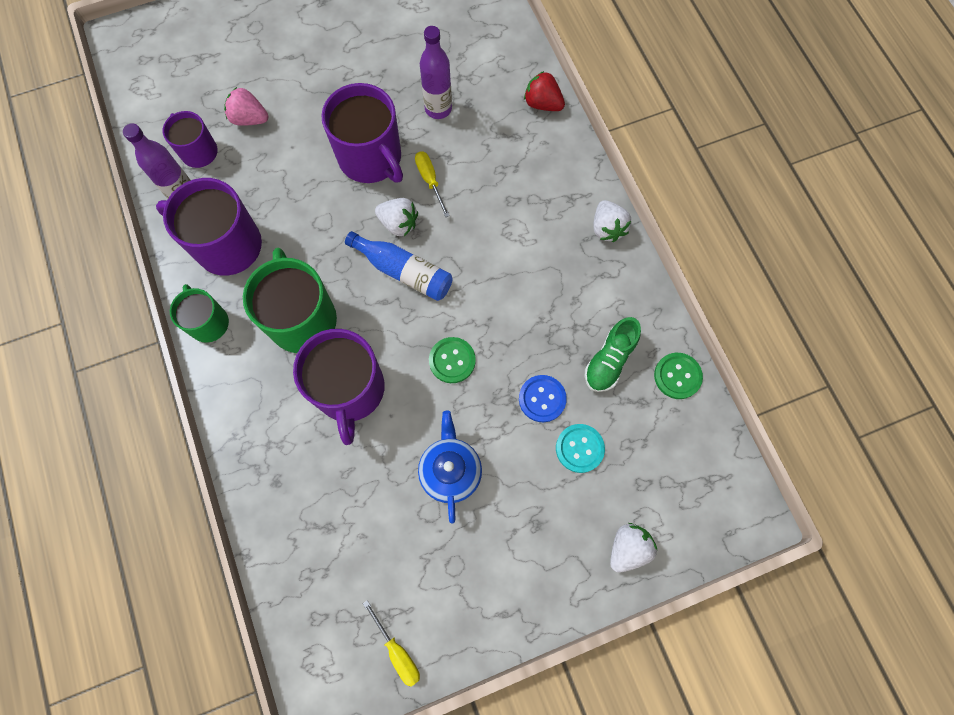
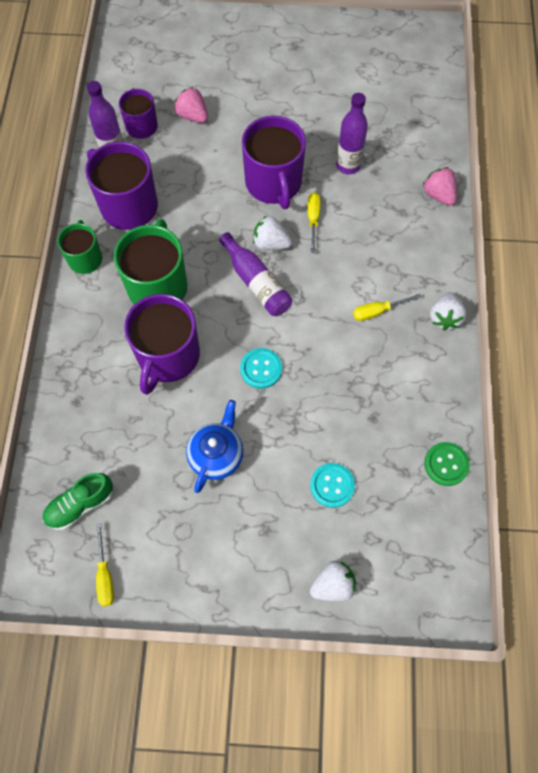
camera: 25 degrees right, 5 degrees down
blue bottle [345,231,453,301] -> purple bottle [219,232,292,316]
white strawberry [375,198,418,236] -> white strawberry turned 150 degrees clockwise [253,215,292,250]
green button [429,337,476,383] -> turquoise button [240,348,282,389]
blue button [519,375,567,422] -> none
red strawberry [524,71,565,111] -> pink strawberry [423,167,457,206]
green shoe [585,317,641,392] -> green shoe moved to [42,473,113,530]
none -> yellow screwdriver [353,294,422,321]

